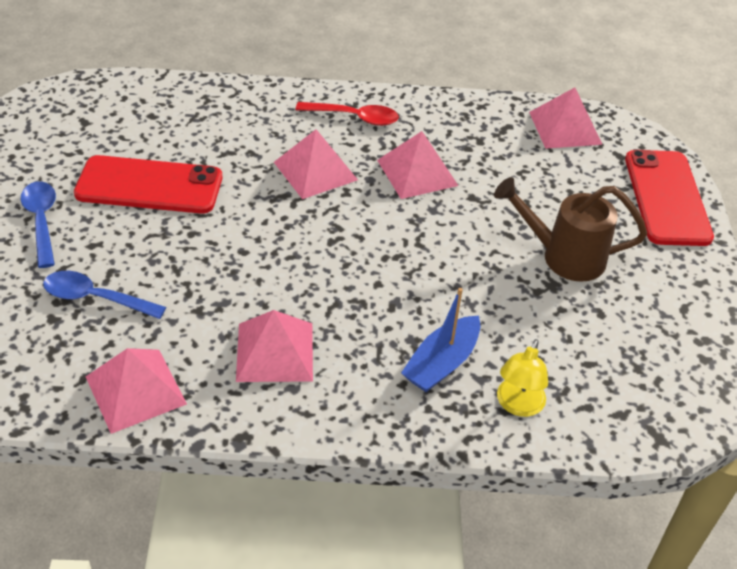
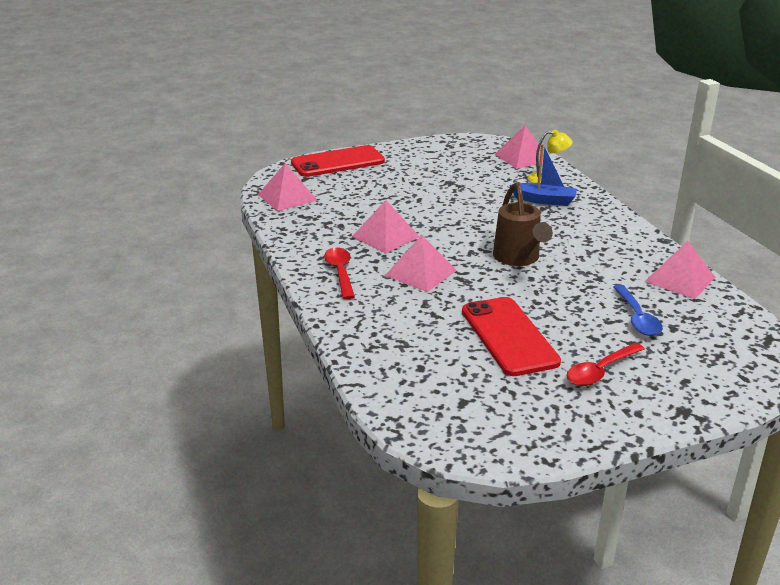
camera: 110 degrees left, 15 degrees down
blue spoon [20,181,56,268] -> red spoon [567,343,645,386]
pink pyramid [236,310,313,382] -> pink pyramid moved to [495,126,544,169]
brown watering can [494,177,647,282] -> brown watering can moved to [493,182,553,266]

